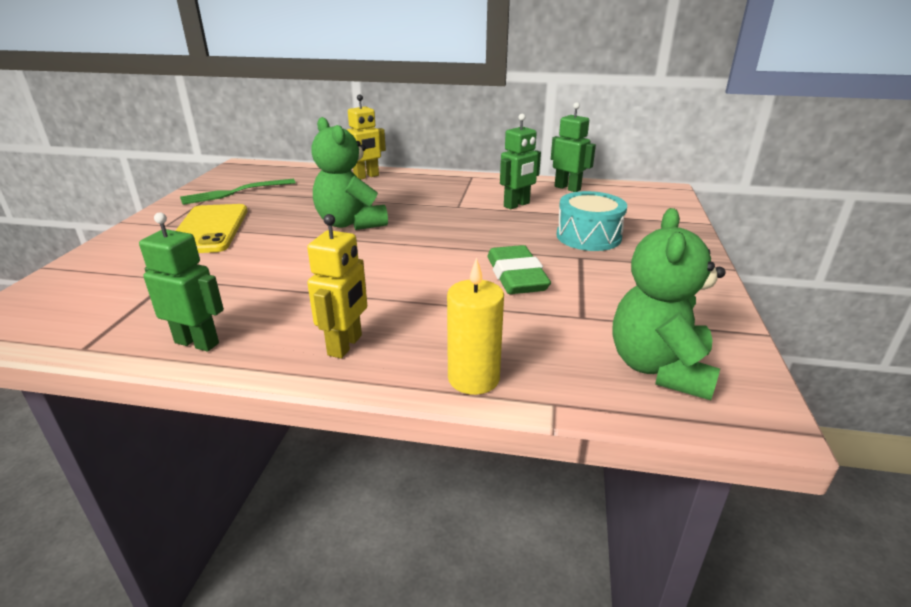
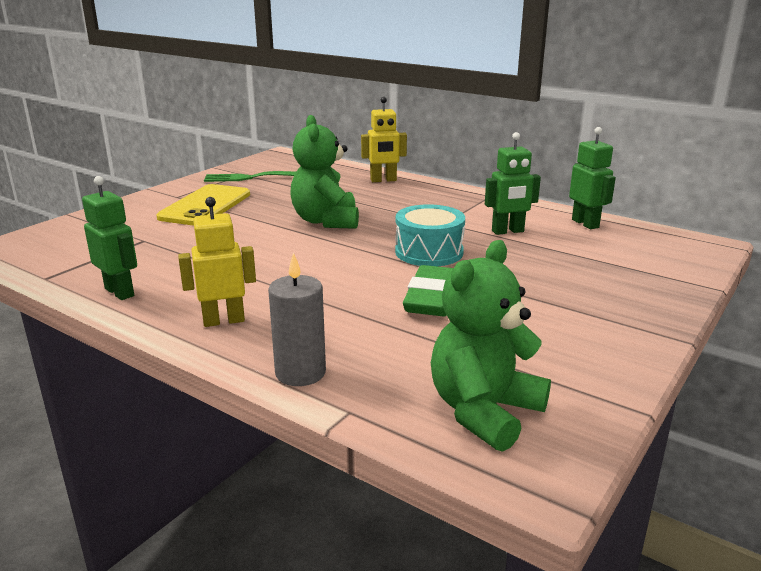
camera: 25 degrees right, 5 degrees down
yellow robot [307,214,367,358] -> yellow robot turned 150 degrees counterclockwise [178,197,256,327]
yellow candle [447,257,504,395] -> grey candle [268,252,326,386]
turquoise drum [556,191,627,251] -> turquoise drum moved to [395,204,465,266]

